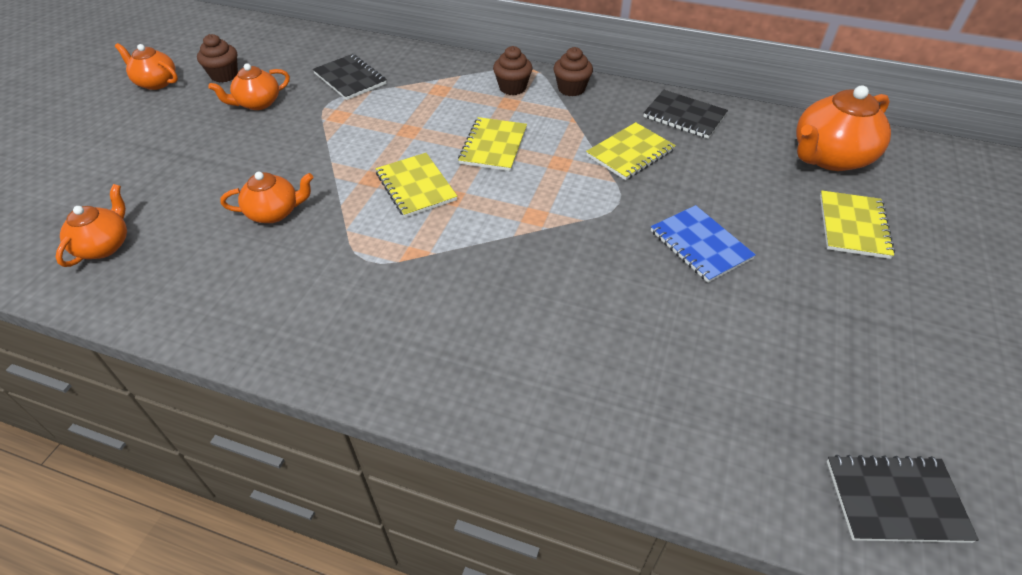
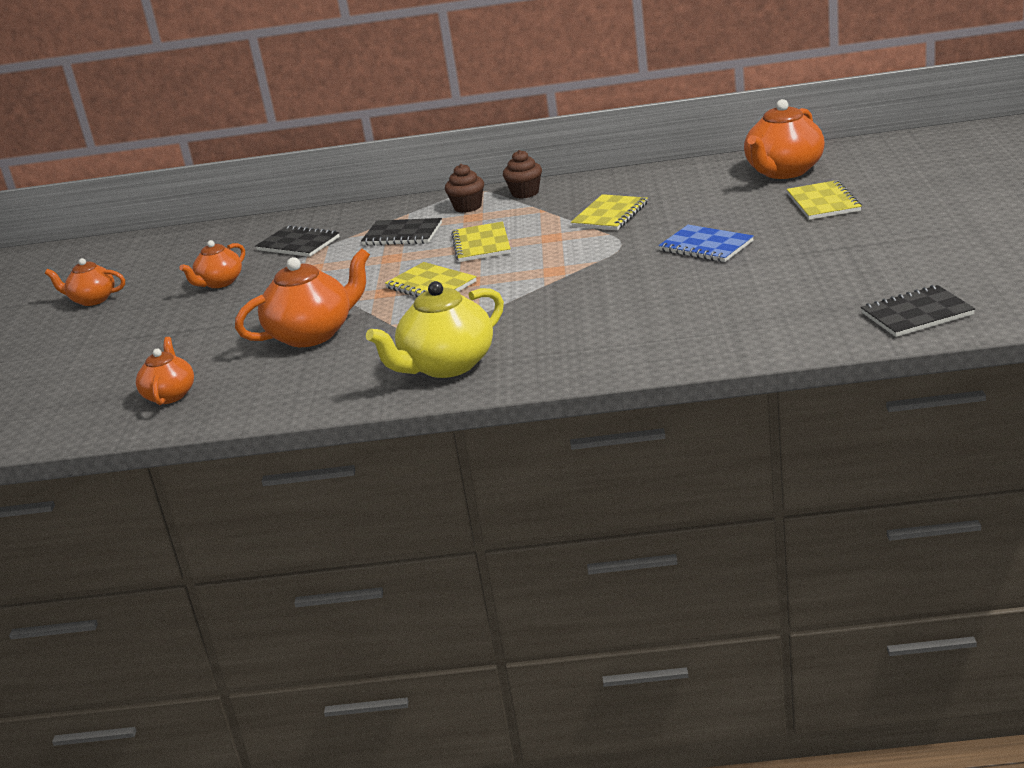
camera: 15 degrees left, 20 degrees down
brown cupcake [197,34,238,83] -> none
orange teapot [220,172,314,223] -> orange teapot [235,248,370,347], size x1.68
black notebook [643,90,728,139] -> black notebook moved to [361,218,442,246]
none -> yellow teapot [366,281,504,378]

